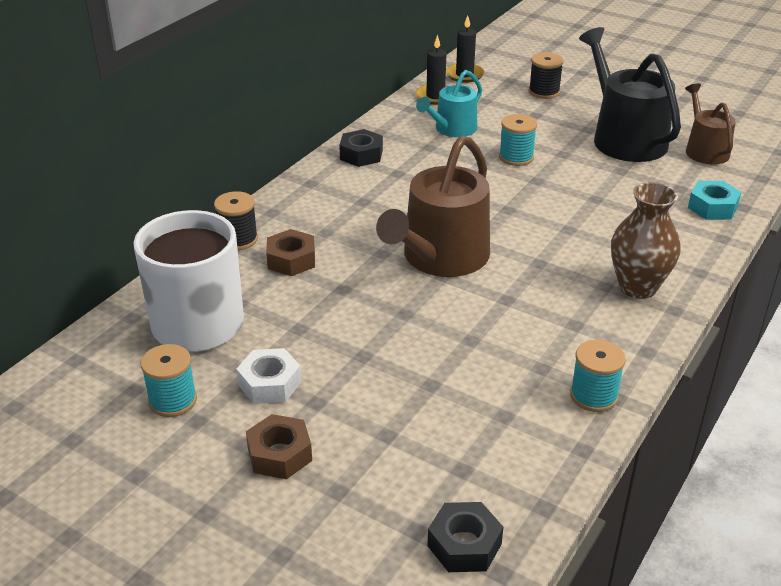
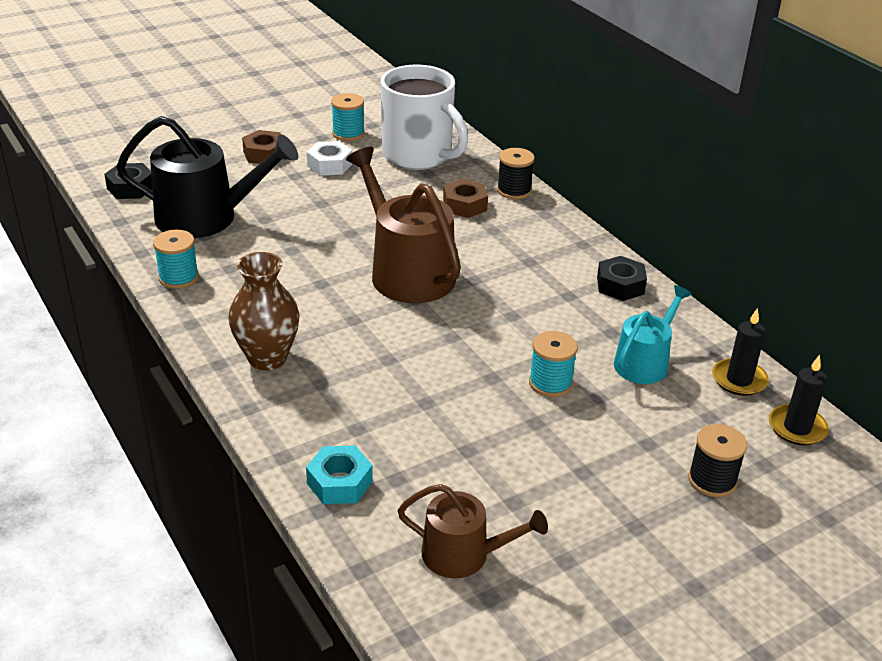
camera: 115 degrees right, 0 degrees up
turquoise watering can [416,70,482,137] -> turquoise watering can turned 60 degrees clockwise [614,285,692,384]
black watering can [579,27,681,162] -> black watering can moved to [116,116,298,238]

